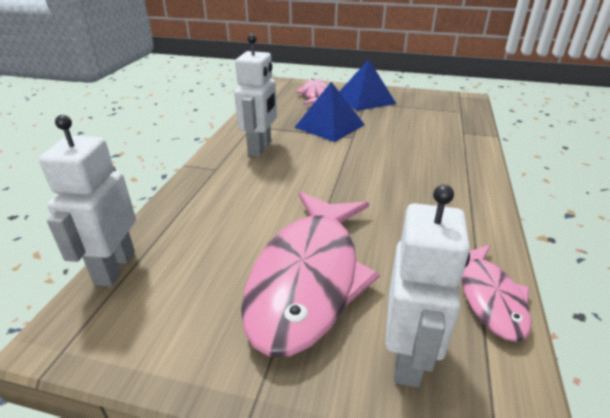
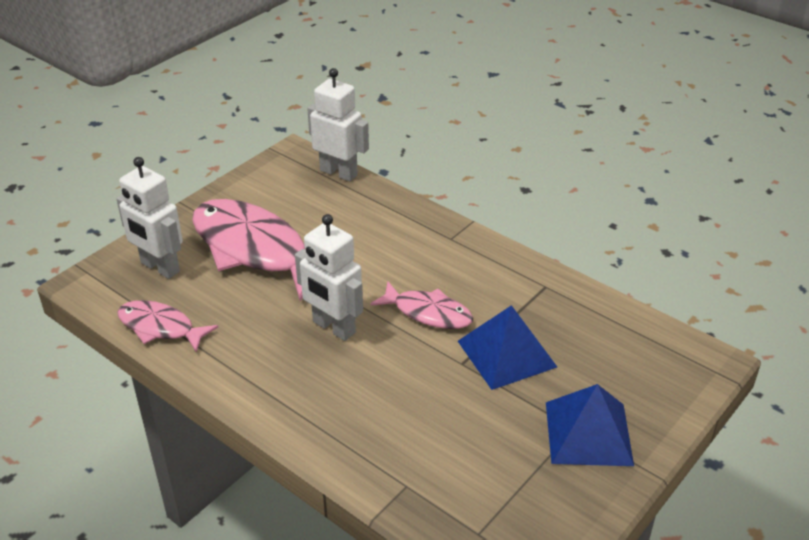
camera: 115 degrees right, 5 degrees up
white robot [234,34,277,157] -> white robot moved to [295,214,363,341]
pink fish [296,79,327,105] -> pink fish moved to [370,281,473,329]

